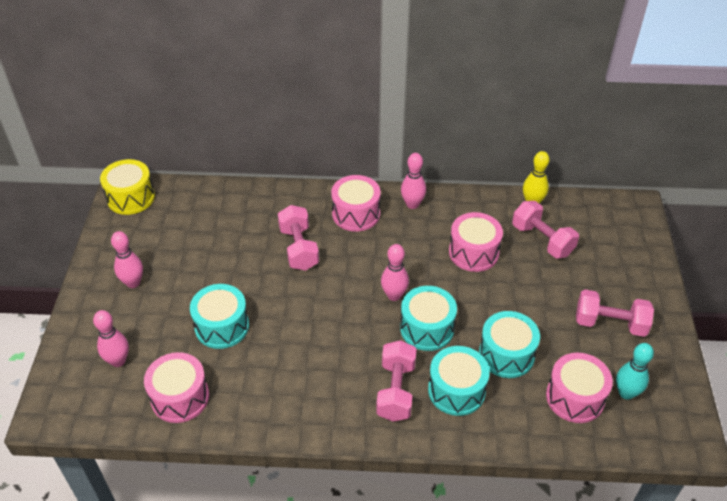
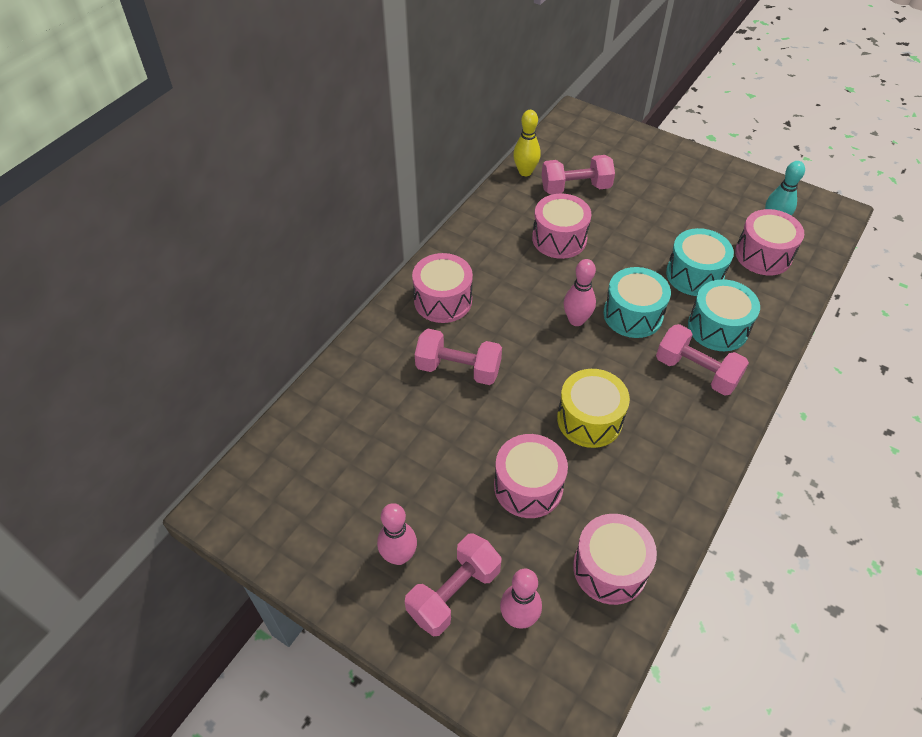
camera: 60 degrees left, 5 degrees up
yellow drum [100,159,155,215] -> yellow drum moved to [557,369,630,448]
turquoise drum [190,284,249,349] -> pink drum [494,434,568,518]
pink bowling pin [401,153,426,209] -> none
pink dumbbell [576,289,654,337] -> pink dumbbell moved to [405,534,502,636]

